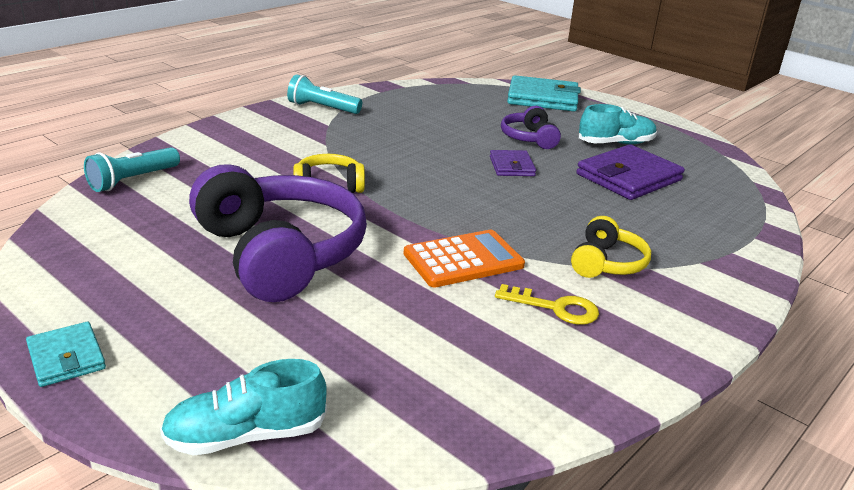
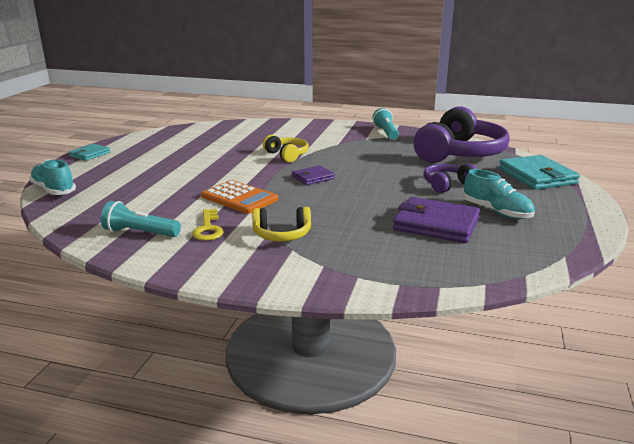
camera: 65 degrees right, 5 degrees down
turquoise flashlight [84,147,180,192] -> turquoise flashlight moved to [101,201,181,237]
purple headphones [189,164,367,302] -> purple headphones moved to [413,107,510,163]
purple wallet [490,150,536,176] -> purple wallet moved to [292,165,335,185]

